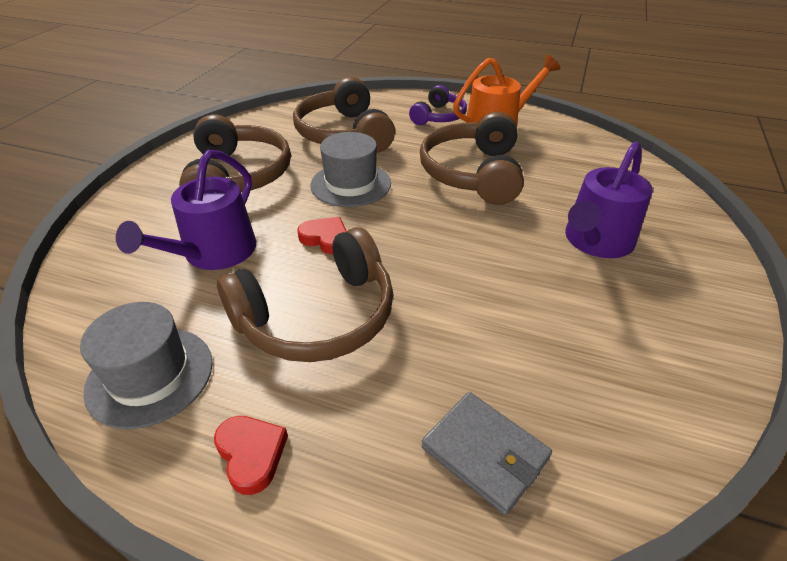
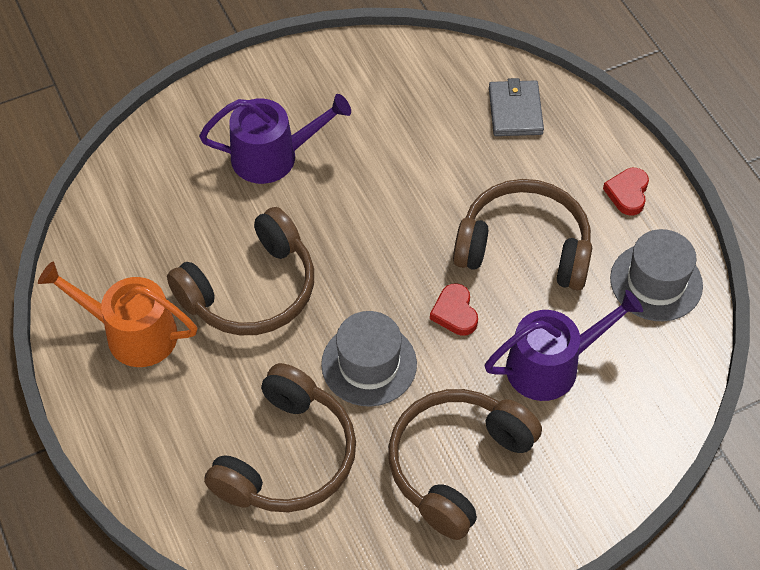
camera: 135 degrees left, 15 degrees up
purple headphones [409,85,467,125] -> none

